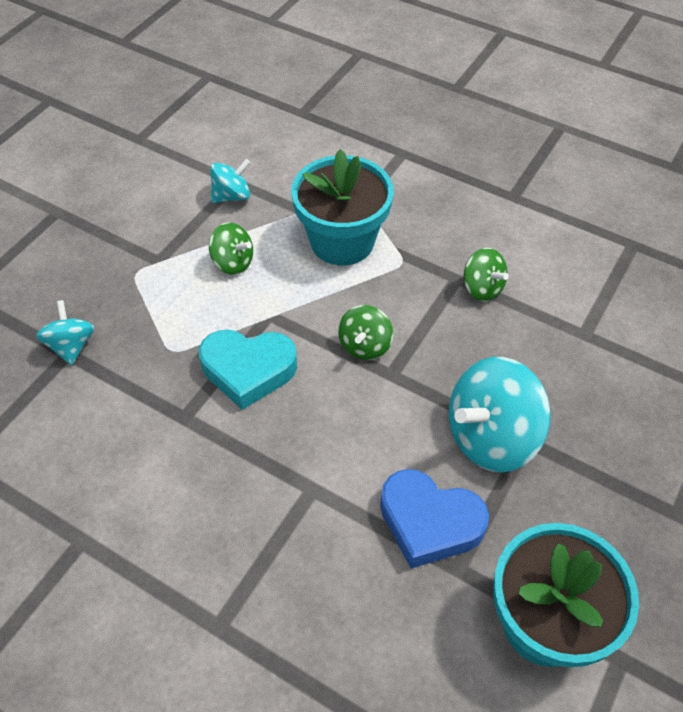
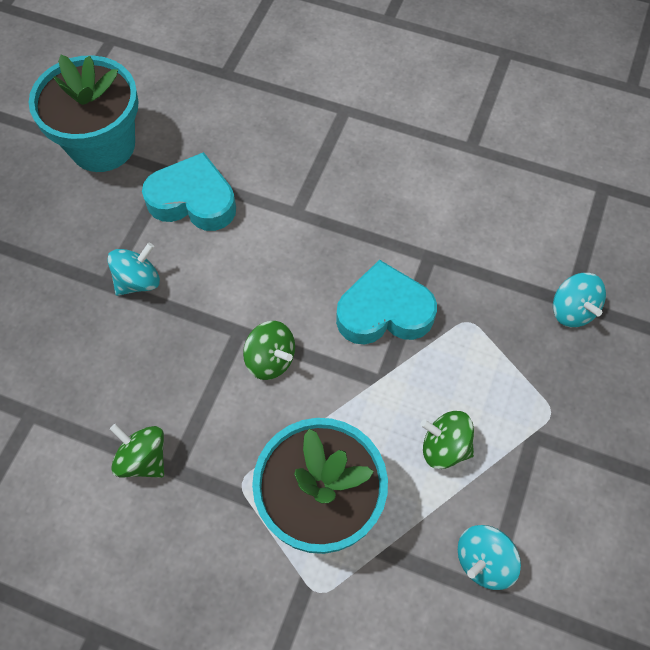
camera: 170 degrees right, 10 degrees up
green spinning top [338,305,393,360] -> green spinning top turned 120 degrees clockwise [243,321,295,380]
blue heart [380,469,489,568] -> turquoise heart [142,152,236,231]
turquoise spinning top [449,357,550,472] -> turquoise spinning top [107,243,160,296], size x0.54

